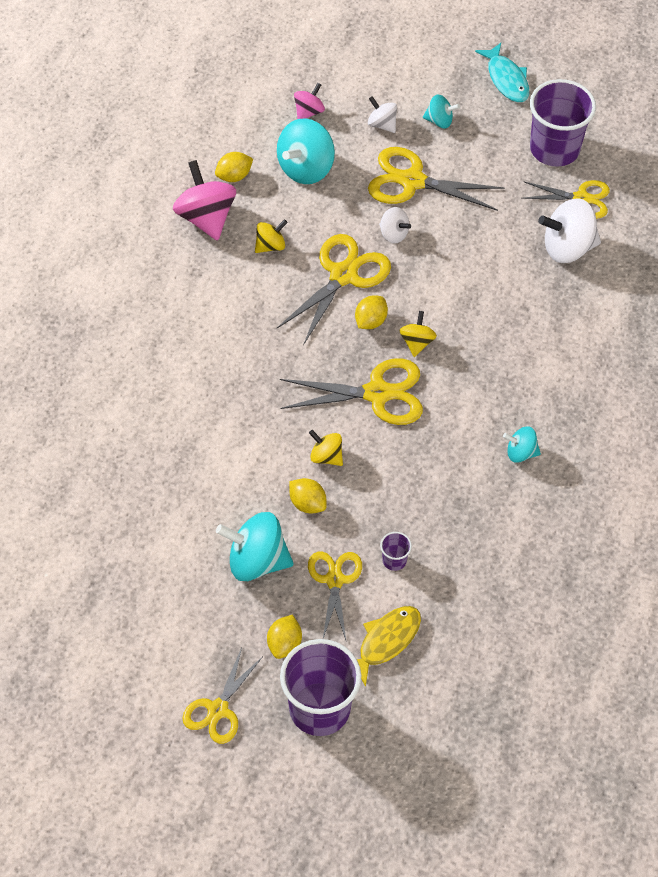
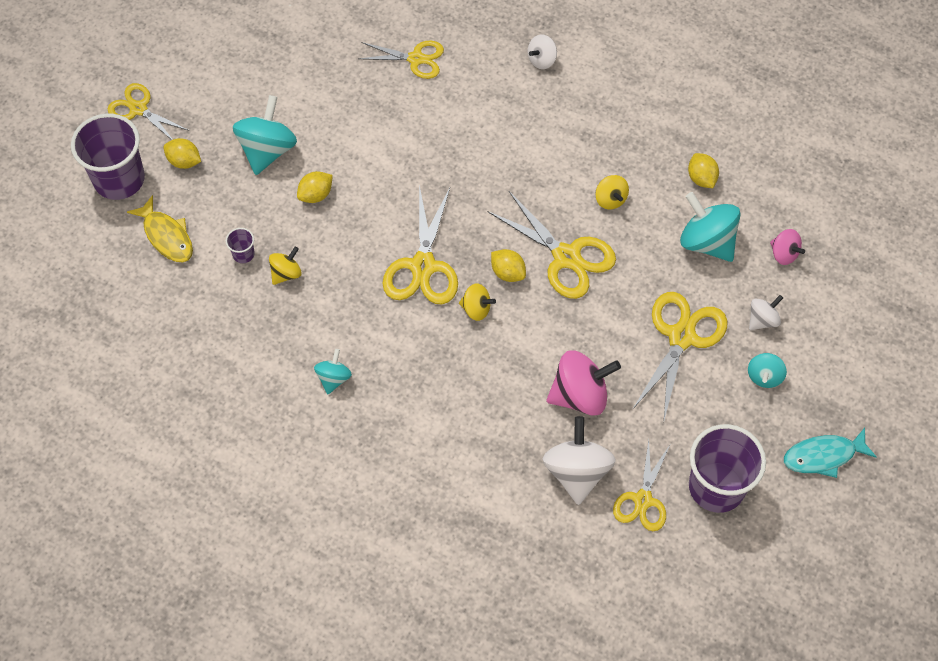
camera: 100 degrees right, 5 degrees up
pink spinning top [173,160,236,241] -> pink spinning top moved to [546,350,621,416]
yellow scissors [308,552,362,640] -> yellow scissors moved to [358,40,444,79]
yellow spinning top [309,430,343,466] -> yellow spinning top moved to [269,247,302,285]
white spinning top [379,207,411,244] -> white spinning top moved to [528,34,557,69]

